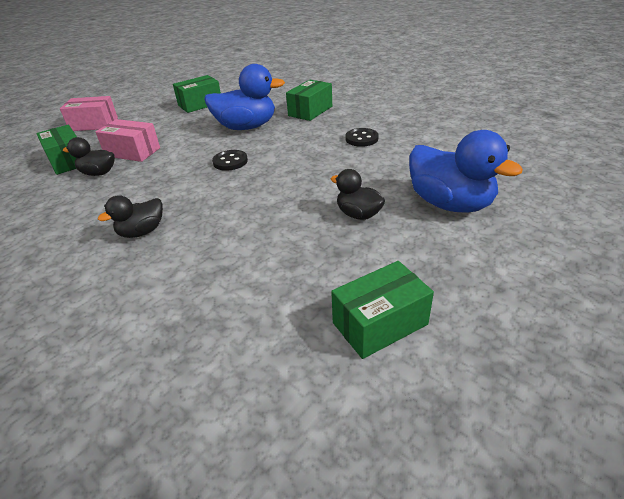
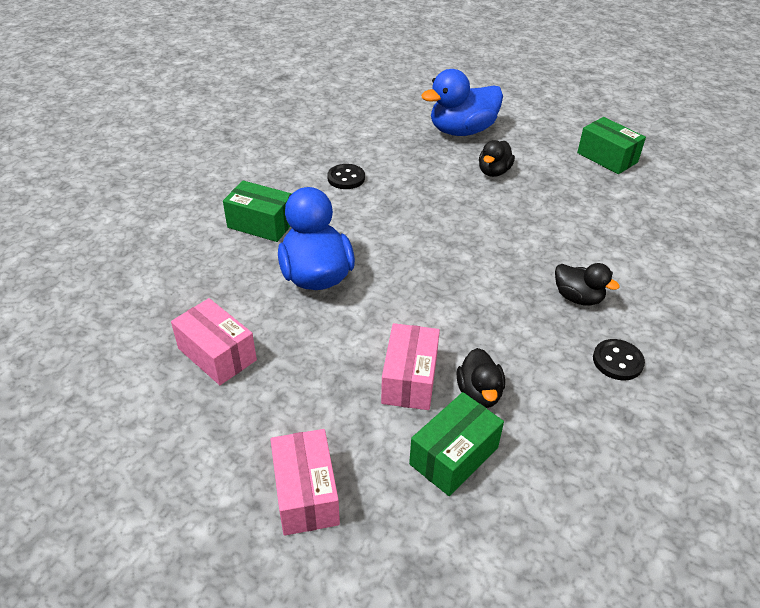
camera: 105 degrees left, 5 degrees up
green box [173,75,221,113] -> pink box [171,298,257,385]
black button [212,150,248,171] -> black button moved to [593,339,645,381]
blue duck [409,130,523,213] -> blue duck turned 150 degrees counterclockwise [421,69,503,136]

